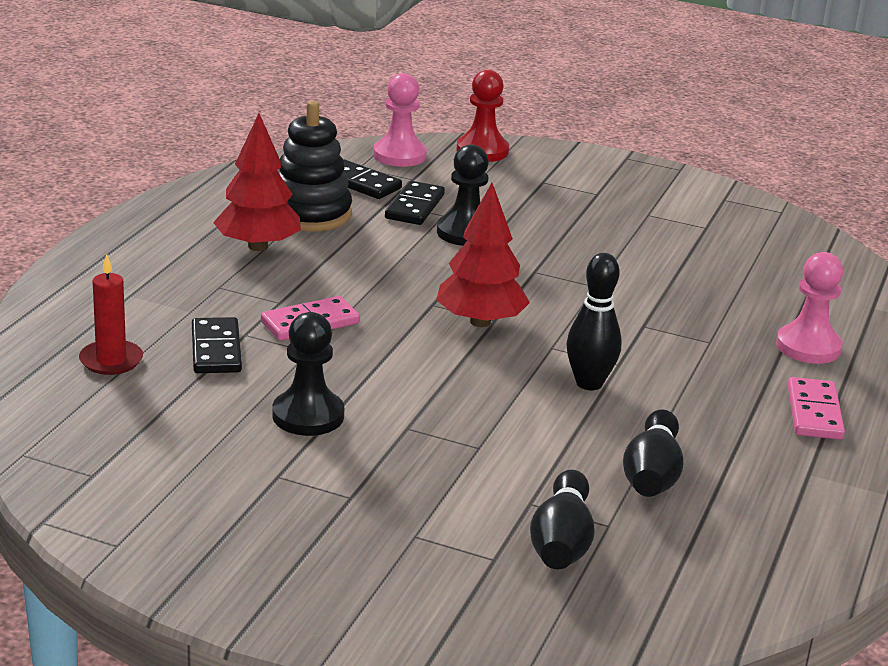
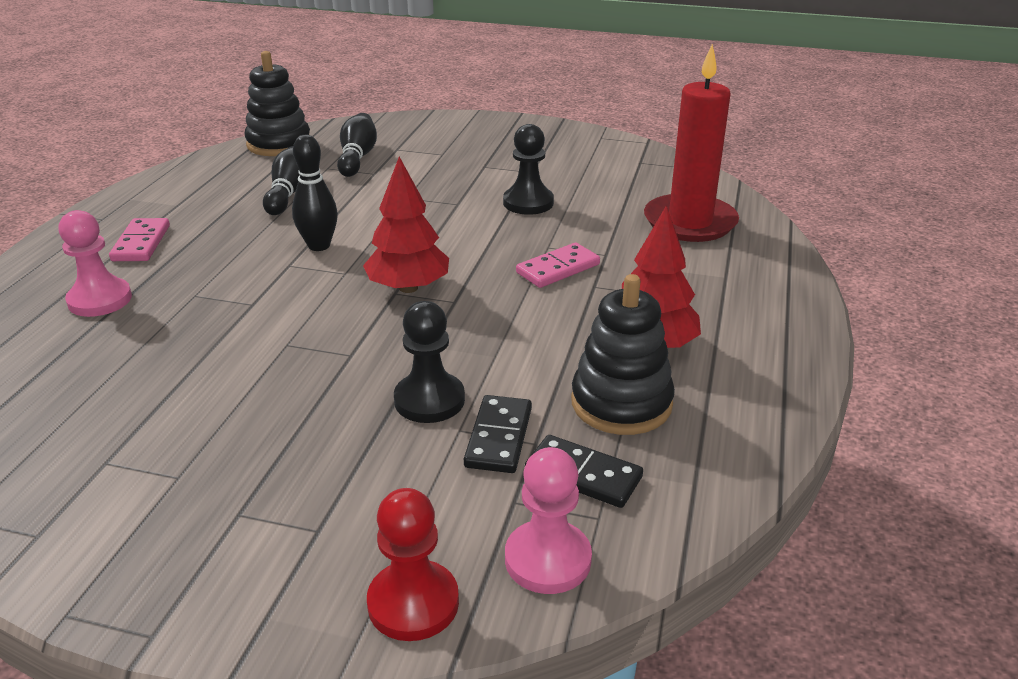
camera: 175 degrees right, 5 degrees up
red candle [79,254,143,375] -> red candle [644,44,739,242], size x1.95
black domino [192,317,242,373] -> none
none -> black stacking toy [245,51,310,156]

